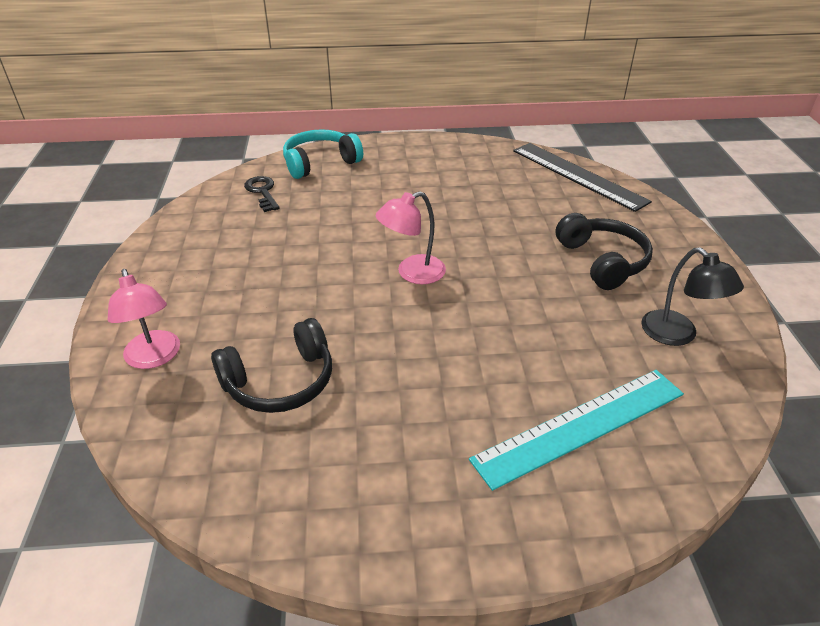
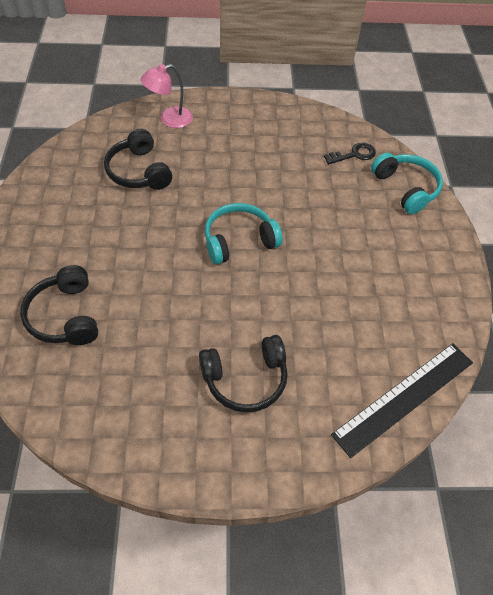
camera: 90 degrees right, 15 degrees up
pink lamp [376,191,446,284] -> turquoise headphones [205,203,283,264]
turquoise ruler [469,370,684,491] -> black headphones [20,265,98,345]
black lamp [641,248,744,346] -> none

